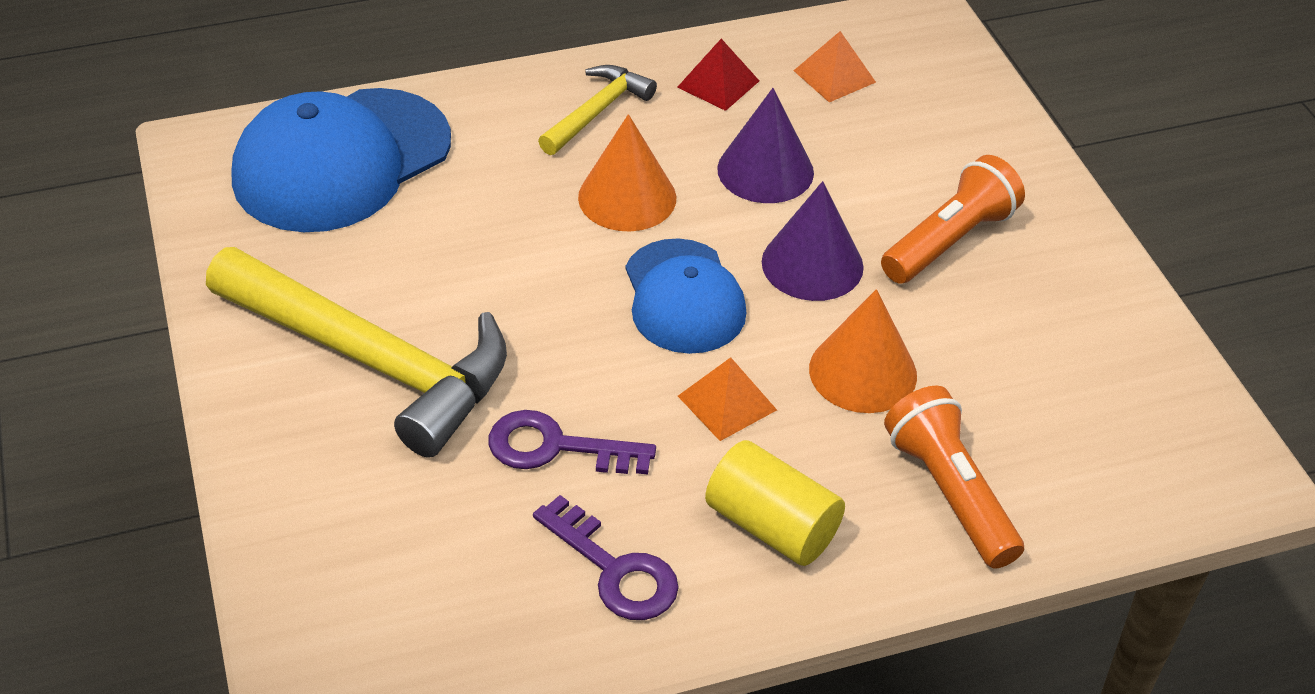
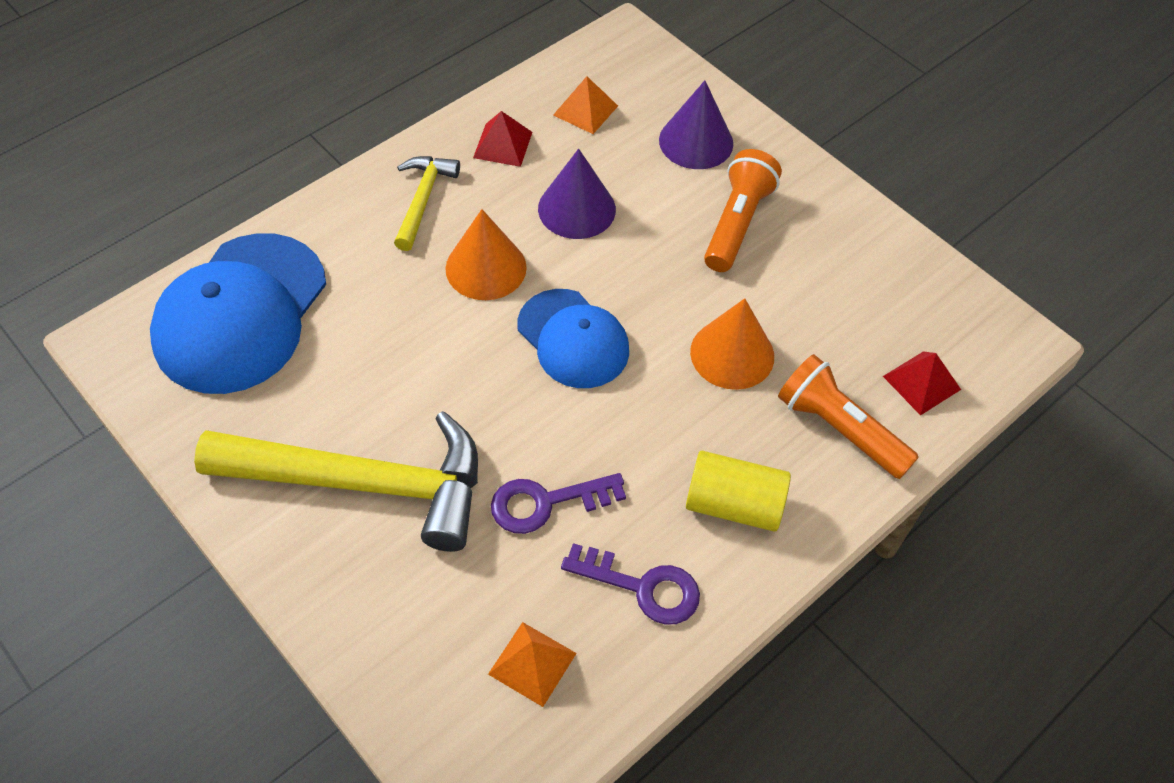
camera: 25 degrees left, 10 degrees up
orange pyramid [678,357,777,441] -> orange pyramid moved to [488,622,577,707]
purple cone [762,181,864,301] -> purple cone moved to [659,80,733,169]
none -> red pyramid [883,351,961,416]

